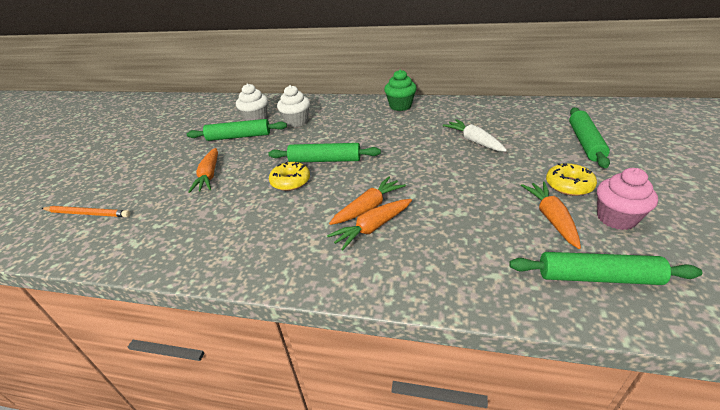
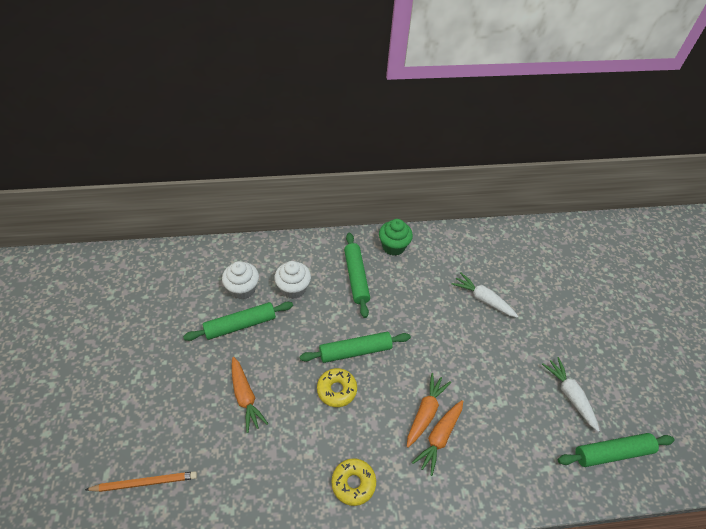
camera: 25 degrees left, 15 degrees up
orange carrot [521,182,581,249] -> white carrot [542,357,600,432]
yellow donut [546,163,597,196] -> yellow donut moved to [332,458,376,506]
green rolling pin [569,107,610,168] -> green rolling pin moved to [344,233,370,318]
pink cupcake [597,168,658,230] -> none

